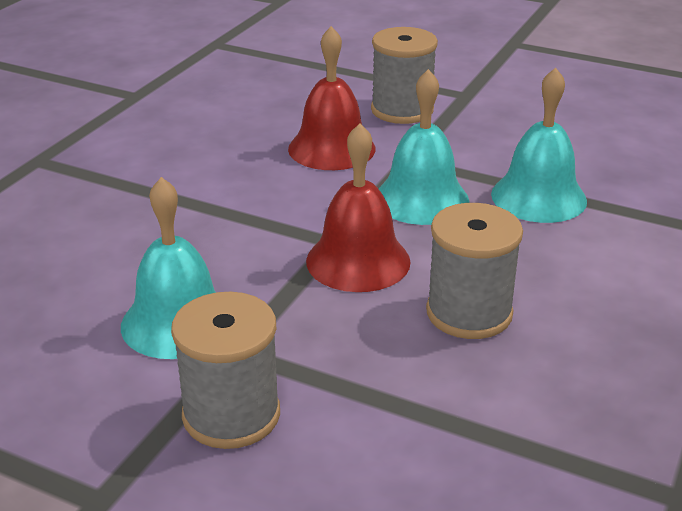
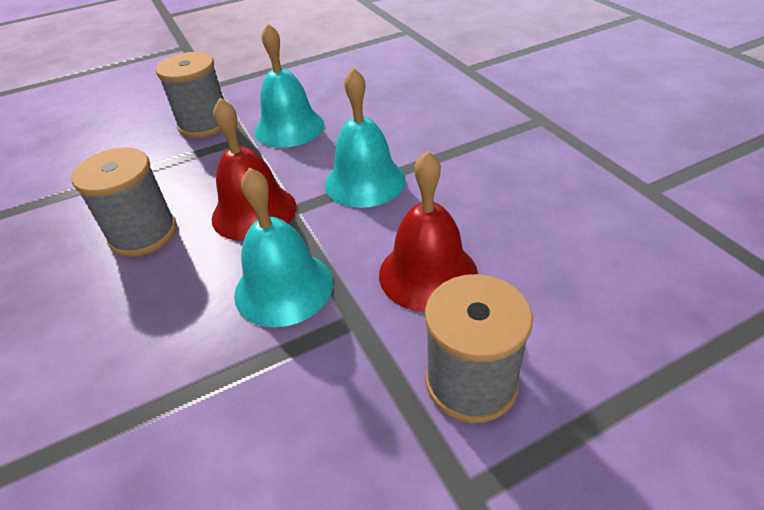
camera: 130 degrees right, 10 degrees up
turquoise bell [491,68,587,223] -> turquoise bell moved to [325,68,406,208]

